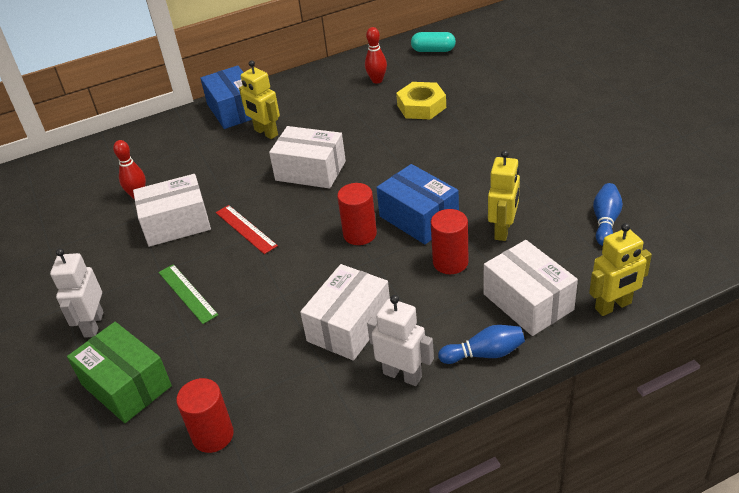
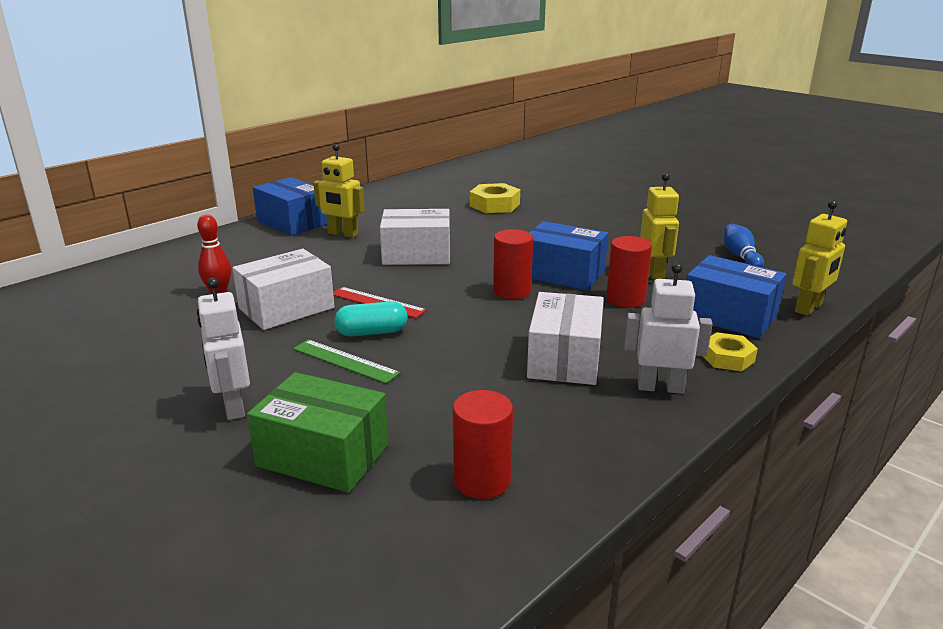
camera: 25 degrees left, 15 degrees down
red bowling pin [365,27,387,84] -> none
turquoise capsule [411,32,456,52] -> turquoise capsule moved to [334,301,408,337]
blue bowling pin [438,325,525,364] -> yellow nut [703,332,758,372]
white box [484,240,578,336] -> blue box [686,255,786,338]

